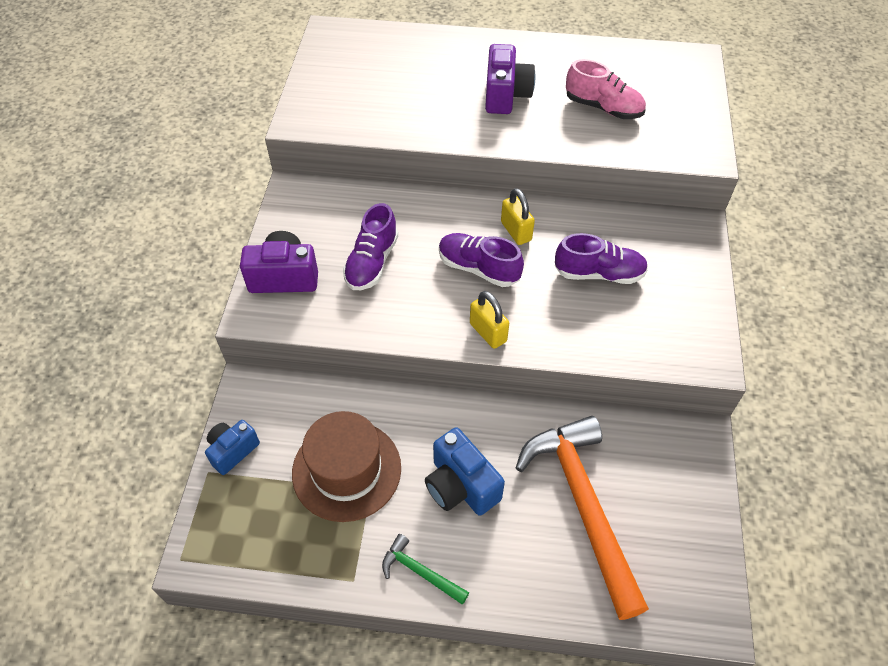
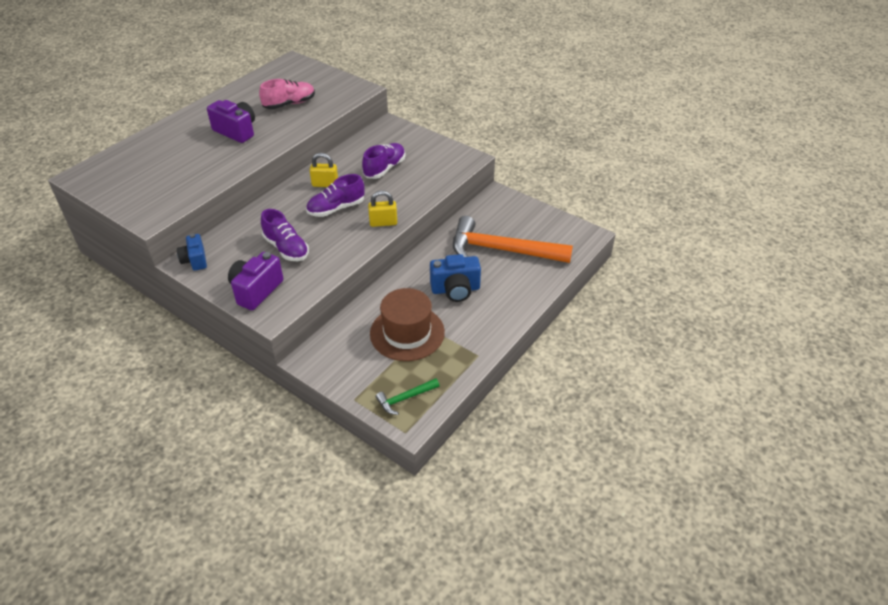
camera: 60 degrees left, 10 degrees down
blue camera [205,420,260,475] -> blue camera moved to [177,234,207,271]
green hammer [382,534,469,605] -> green hammer moved to [376,378,440,415]

